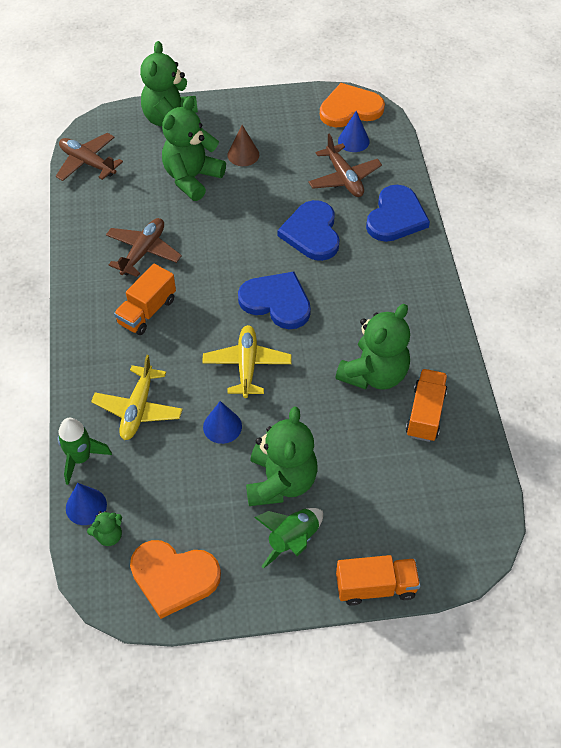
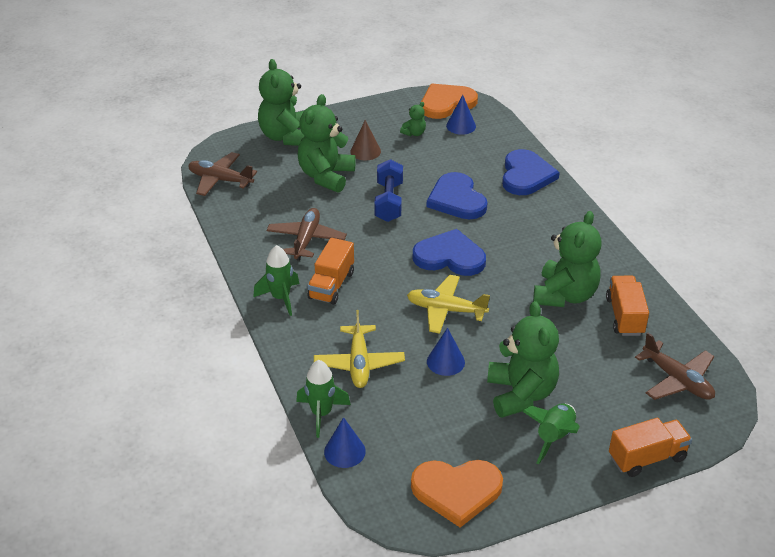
camera: 15 degrees left, 15 degrees down
green teddy bear [87,511,122,546] -> green teddy bear moved to [400,102,426,136]
yellow plane [202,325,291,398] -> yellow plane turned 60 degrees counterclockwise [407,275,490,334]
brown plane [308,133,382,197] -> brown plane moved to [635,332,715,400]
none -> green rocket [253,245,299,316]
none -> blue dumbbell [374,159,403,222]

